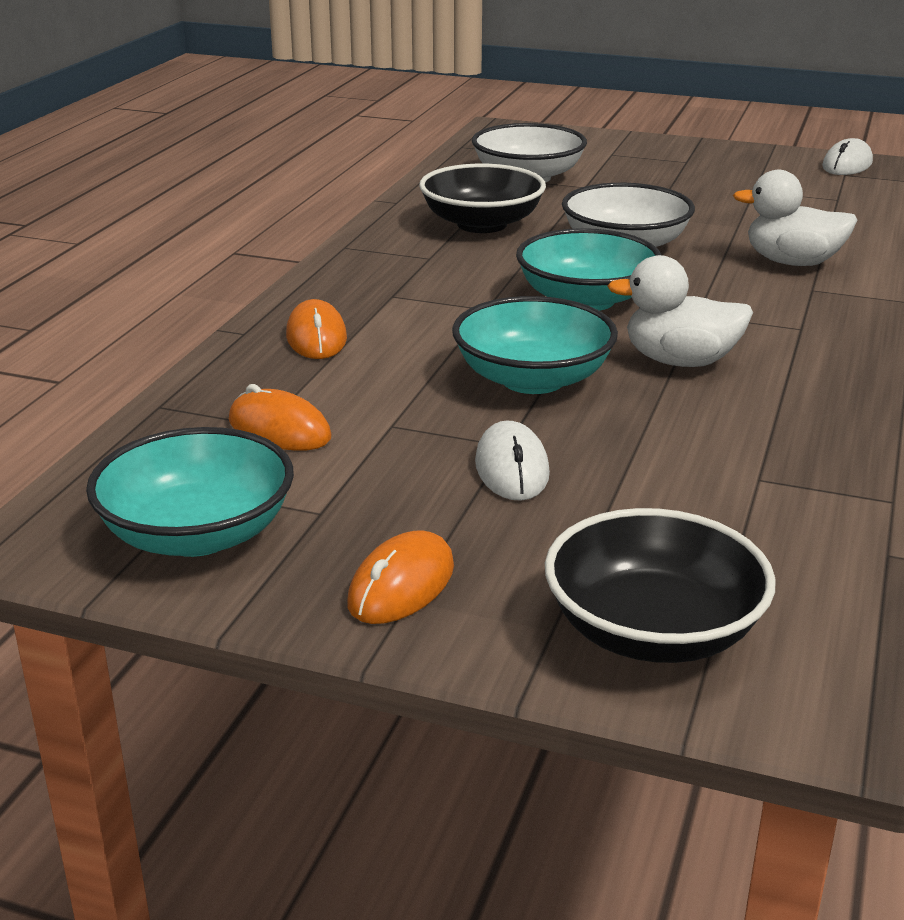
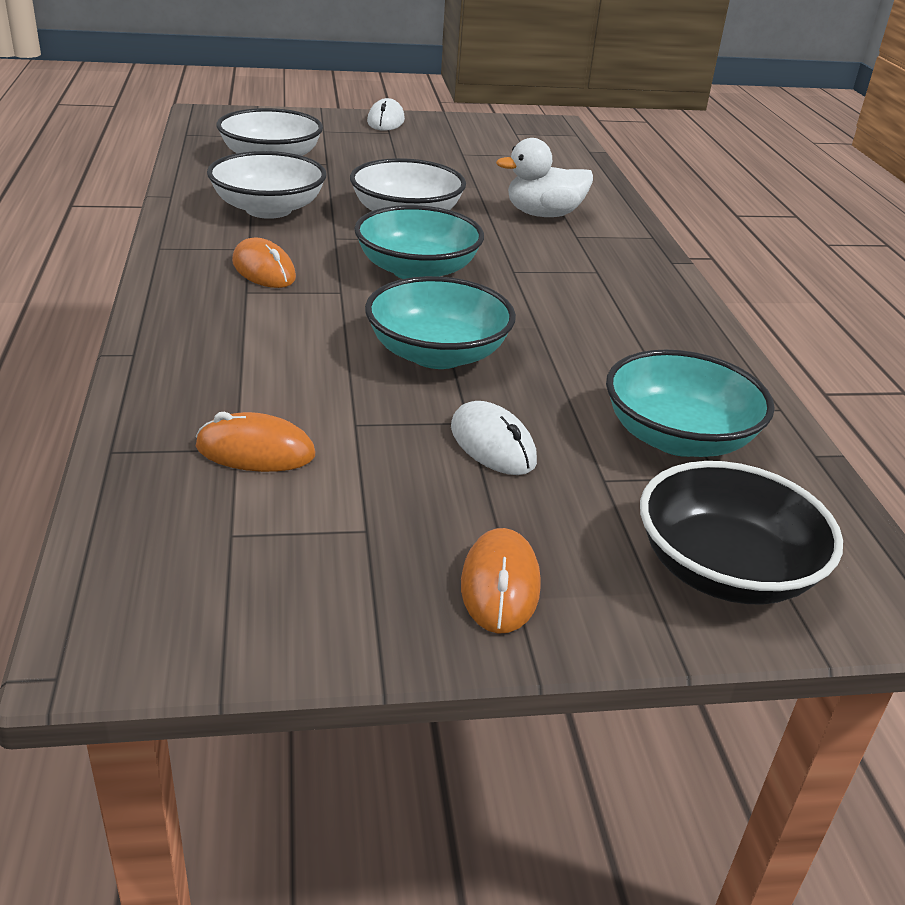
camera: 30 degrees left, 5 degrees up
turquoise bowl [86,427,294,557] -> turquoise bowl moved to [606,350,775,457]
orange mouse [286,299,347,359] -> orange mouse moved to [232,237,296,288]
black bowl [419,164,546,233] -> white bowl [207,151,327,219]
white duck [607,255,753,367] -> none
white mouse [822,138,873,175] -> white mouse moved to [367,98,405,131]

